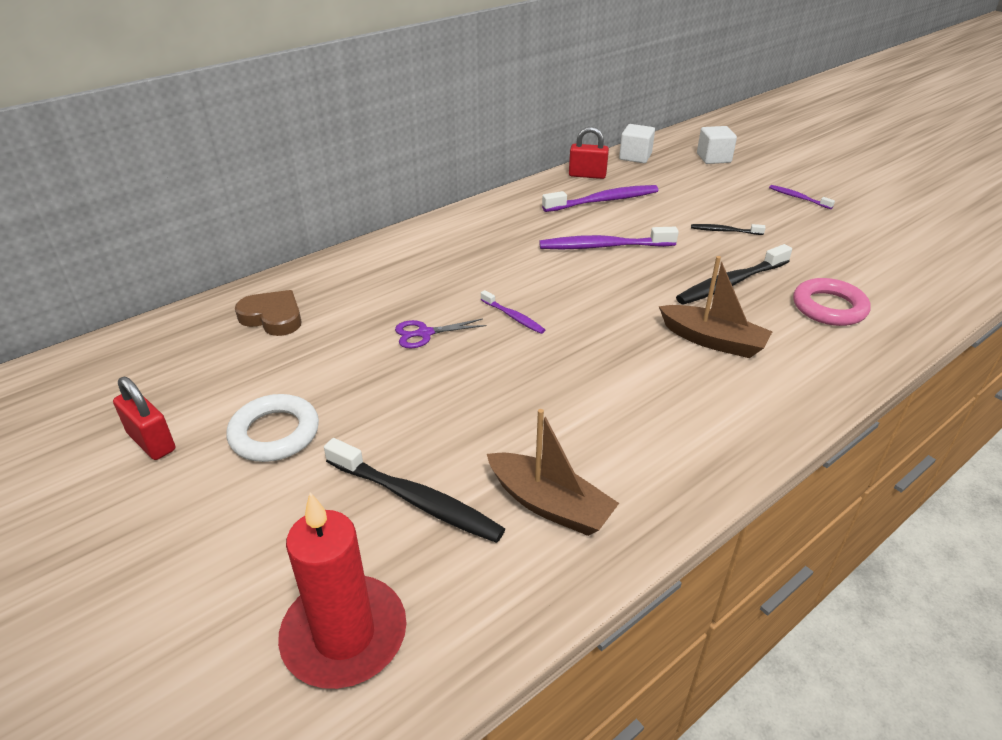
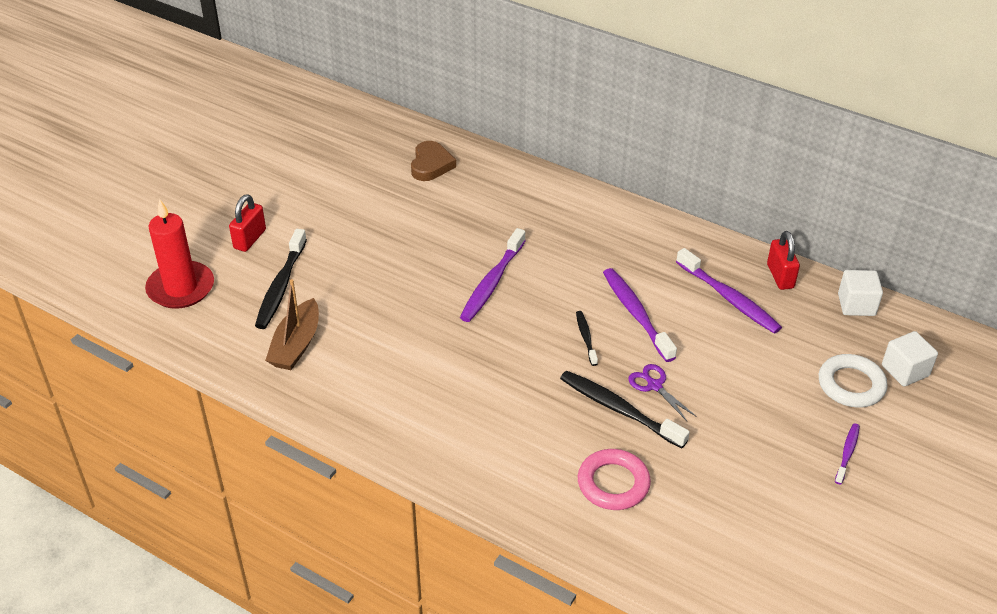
camera: 70 degrees right, 5 degrees up
red padlock [113,377,175,460] -> red padlock moved to [229,194,266,252]
white ring [226,394,319,462] -> white ring moved to [819,354,888,408]
purple scissors [395,319,487,348] -> purple scissors moved to [628,364,697,421]
purple toothbrush [481,290,545,334] -> purple toothbrush [460,228,526,322], size x1.87
brown boat [659,256,773,358] -> none
black toothbrush [691,224,766,235] -> black toothbrush moved to [576,311,598,366]

